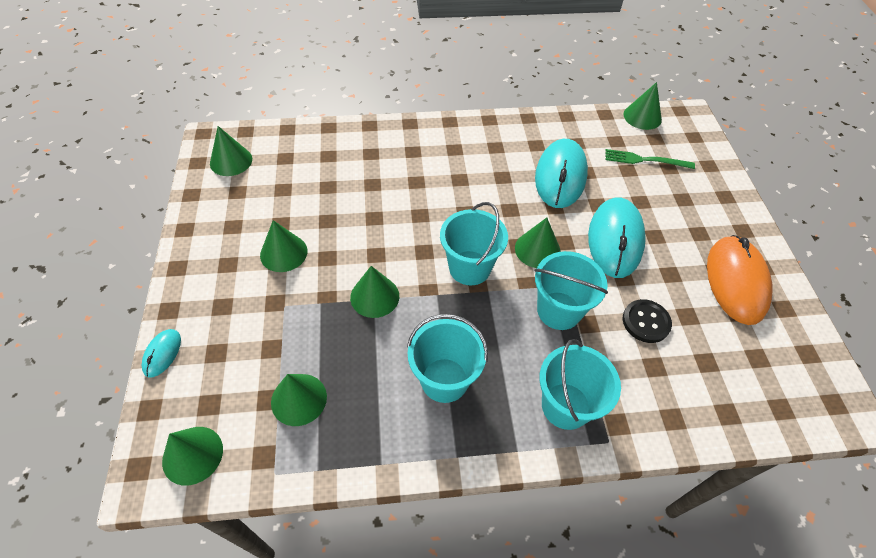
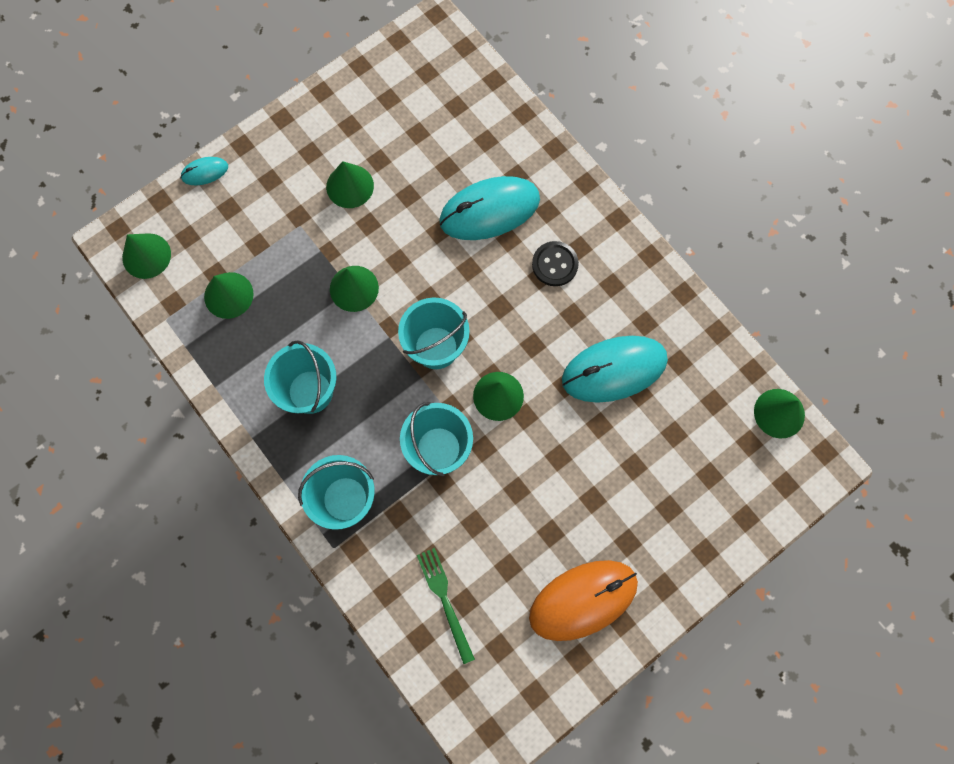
camera: 60 degrees right, 20 degrees up
green cone [210,126,252,176] -> none
turquoise mouse [588,197,646,278] -> turquoise mouse moved to [439,176,540,240]
green fork [605,149,695,169] -> green fork moved to [417,548,475,664]
black button [623,299,672,343] -> black button moved to [532,241,579,286]

